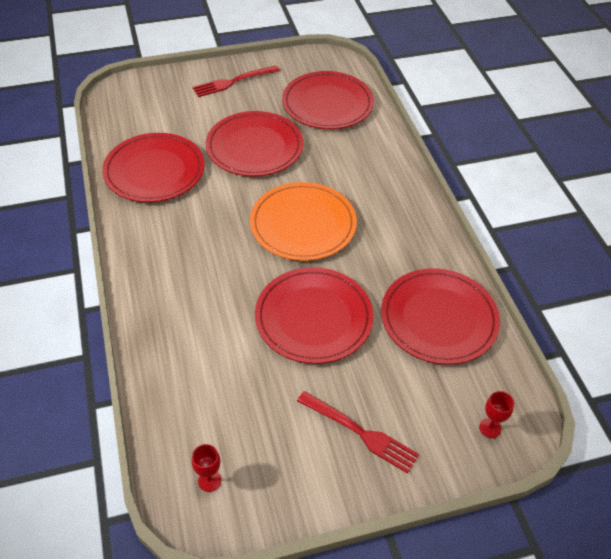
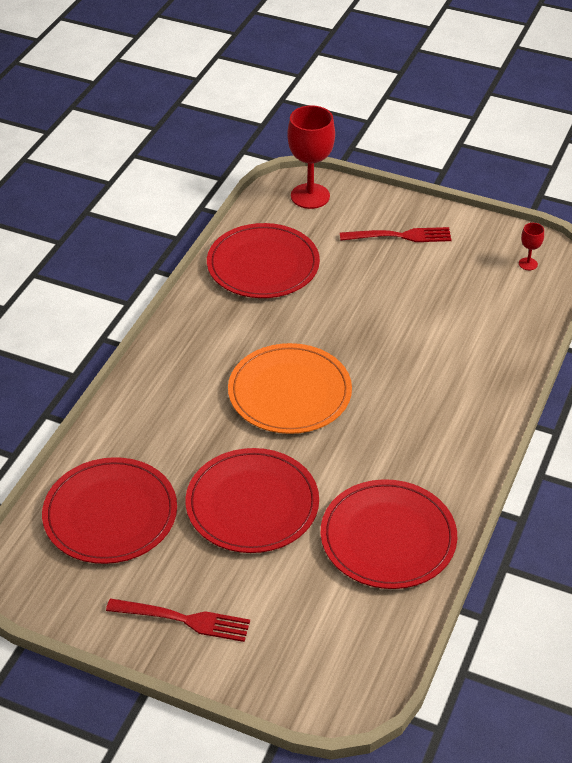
camera: 140 degrees left, 5 degrees down
red plate [255,267,373,364] -> none
red fork [297,391,420,474] -> red fork turned 105 degrees clockwise [340,227,452,242]
red goblet [479,391,514,438] -> red goblet [287,105,335,209], size x2.19

